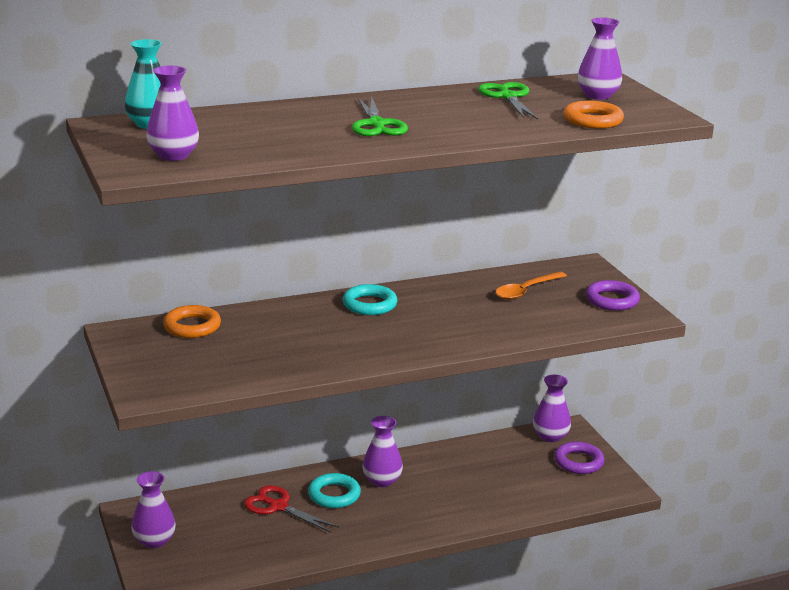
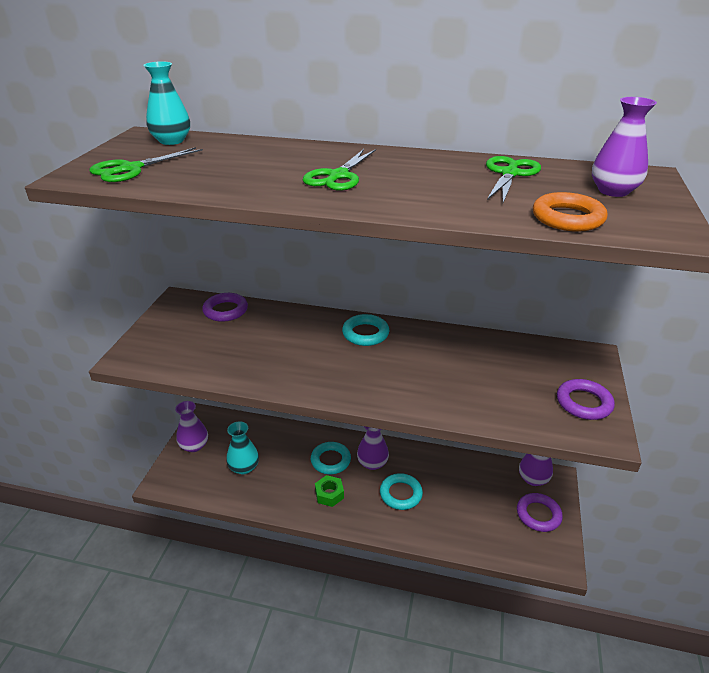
camera: 35 degrees right, 10 degrees up
purple vase [147,66,199,161] -> green scissors [90,147,203,182]
orange ring [163,305,221,338] -> purple ring [202,293,248,322]
red scissors [244,485,339,533] -> none
orange spoon [495,271,567,300] -> none
none -> turquoise vase [226,421,259,474]
none -> green nut [315,475,344,507]
none -> turquoise ring [380,473,423,510]

